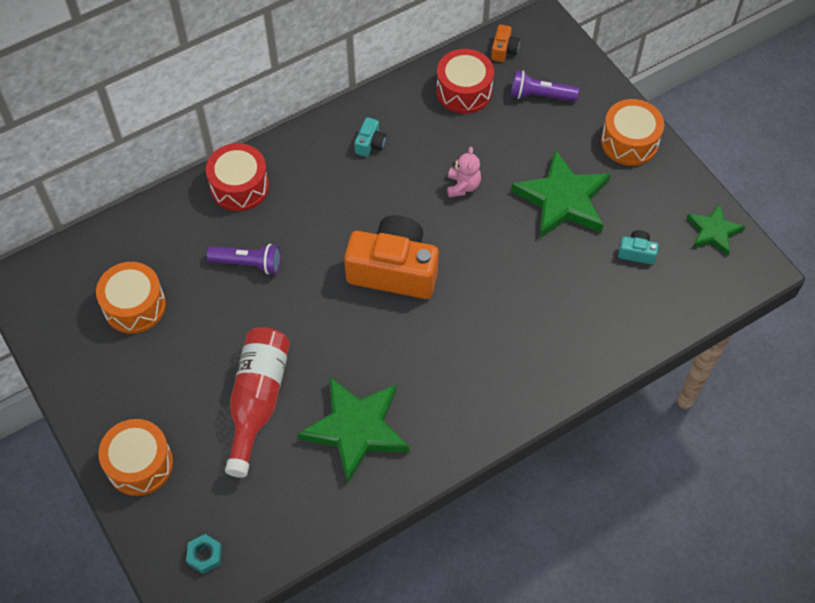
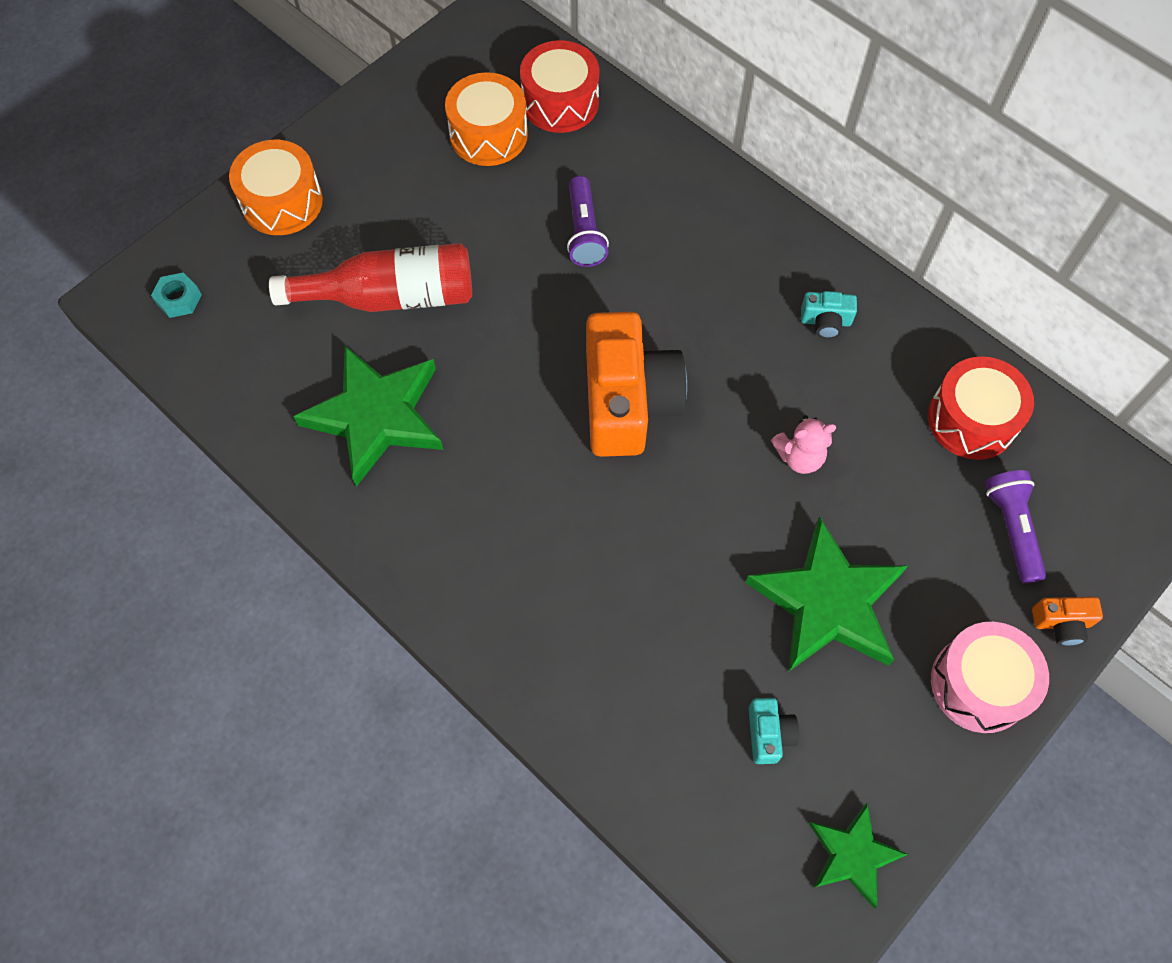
camera: 75 degrees right, 5 degrees up
red drum [206,143,269,211] -> red drum moved to [520,40,599,133]
orange camera [491,25,520,62] -> orange camera moved to [1032,597,1103,646]
orange drum [601,99,664,166] -> pink drum [931,622,1049,733]

